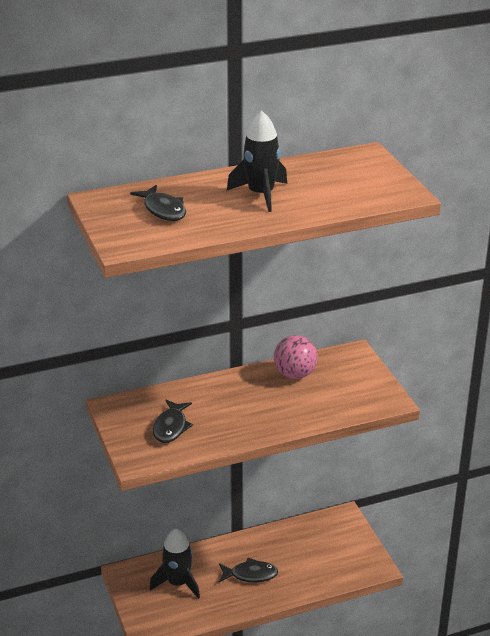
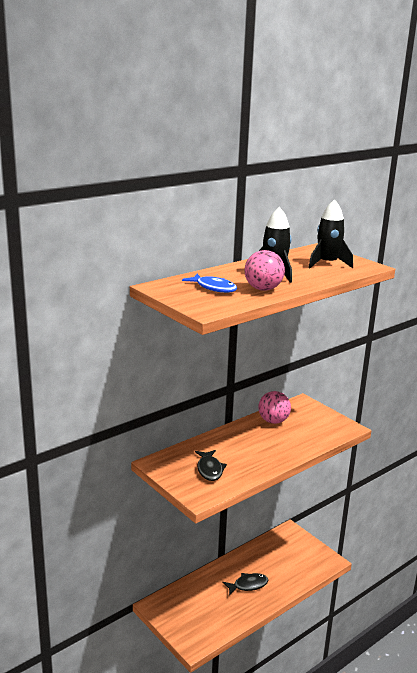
camera: 20 degrees left, 10 degrees down
black fish [130,185,186,221] -> blue fish [182,274,237,293]
black rocket [150,529,200,599] -> black rocket moved to [308,199,353,268]
none -> pink ball [244,250,285,291]

